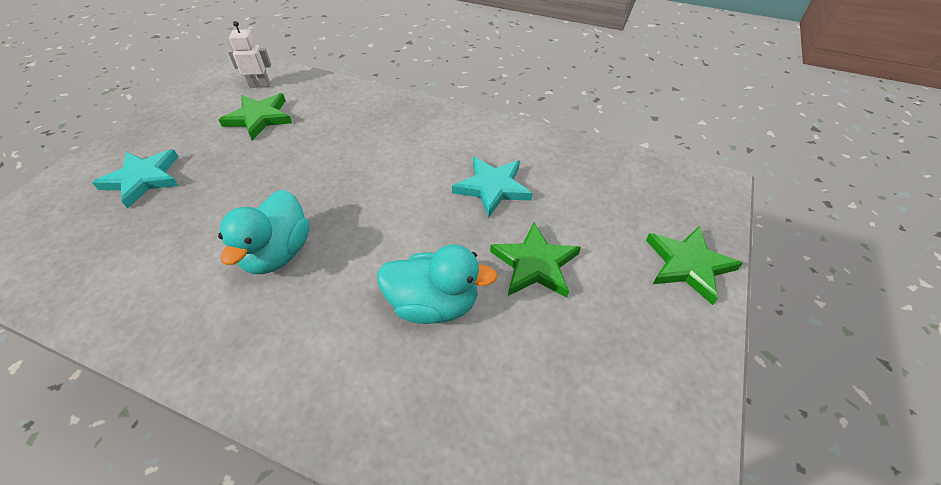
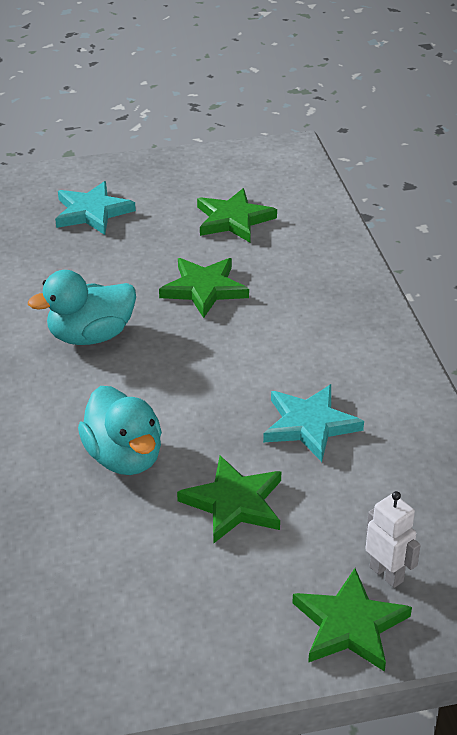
camera: 55 degrees right, 10 degrees down
white robot [228,21,271,88] -> white robot moved to [365,491,421,588]
none -> green star [159,258,249,318]

